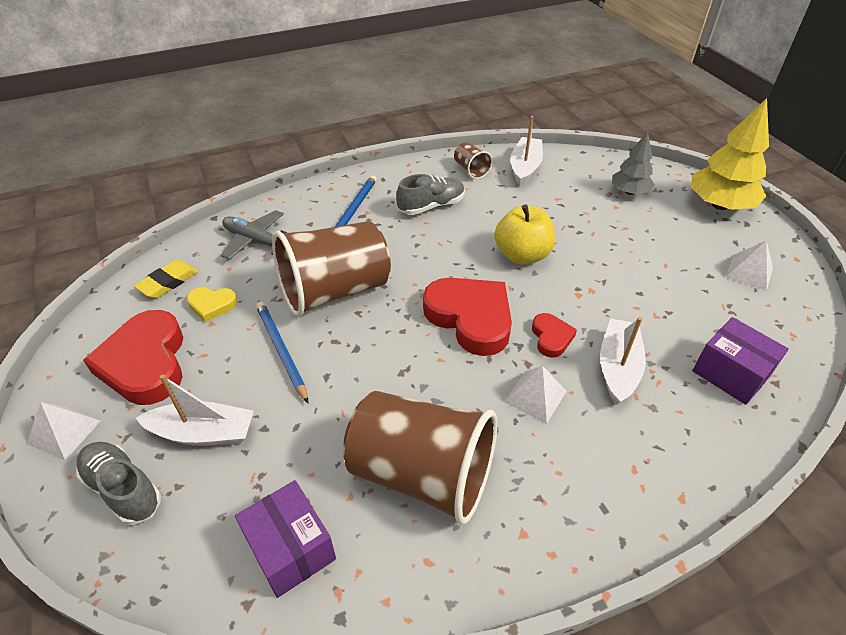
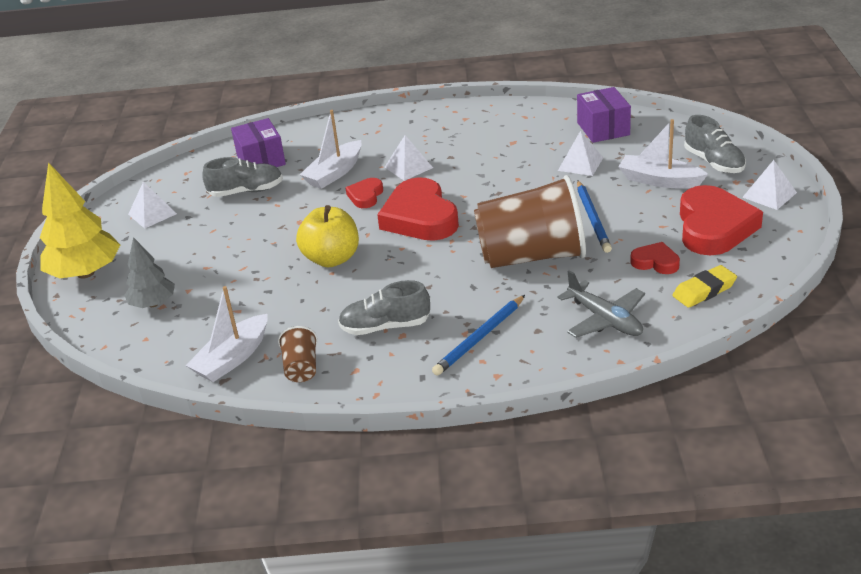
camera: 155 degrees left, 10 degrees down
yellow heart [187,287,237,323] -> red heart [630,242,680,274]
brown cup [343,391,497,525] -> none
none -> grey shoe [202,157,283,197]
none -> white pyramid [558,131,603,176]

